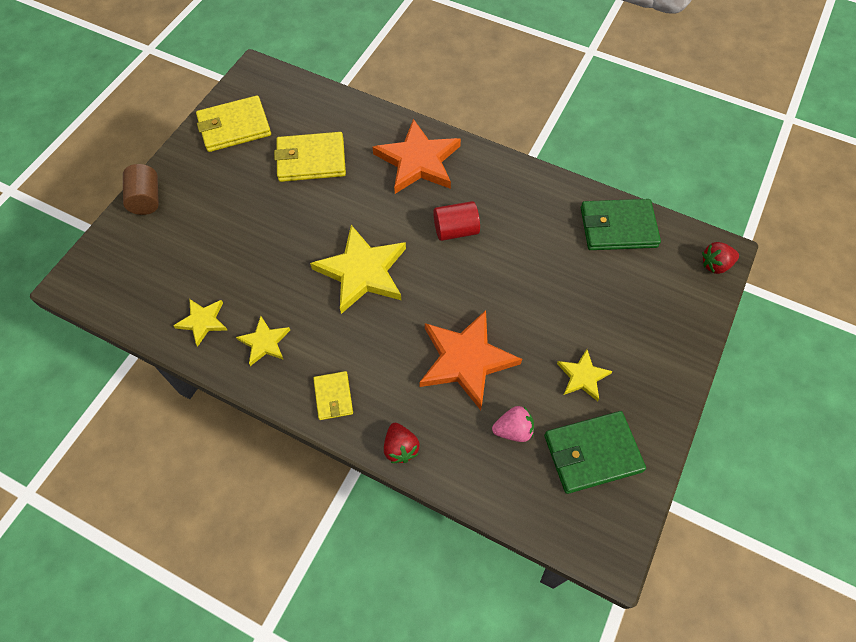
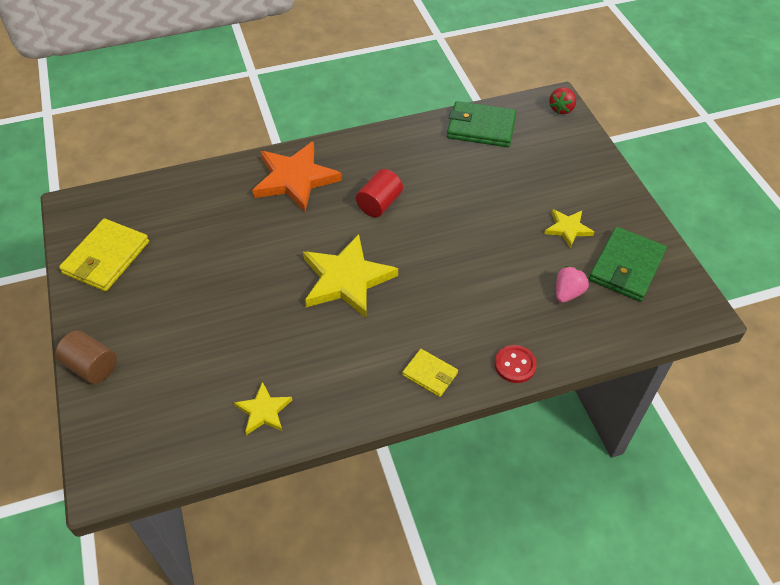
camera: 45 degrees left, 10 degrees down
yellow star [236,316,290,366] -> none
yellow wallet [274,132,346,182] -> none
red strawberry [384,423,420,463] -> red button [495,345,537,383]
orange star [419,310,522,410] -> none
green wallet [581,199,661,250] -> green wallet turned 60 degrees clockwise [447,101,516,147]

